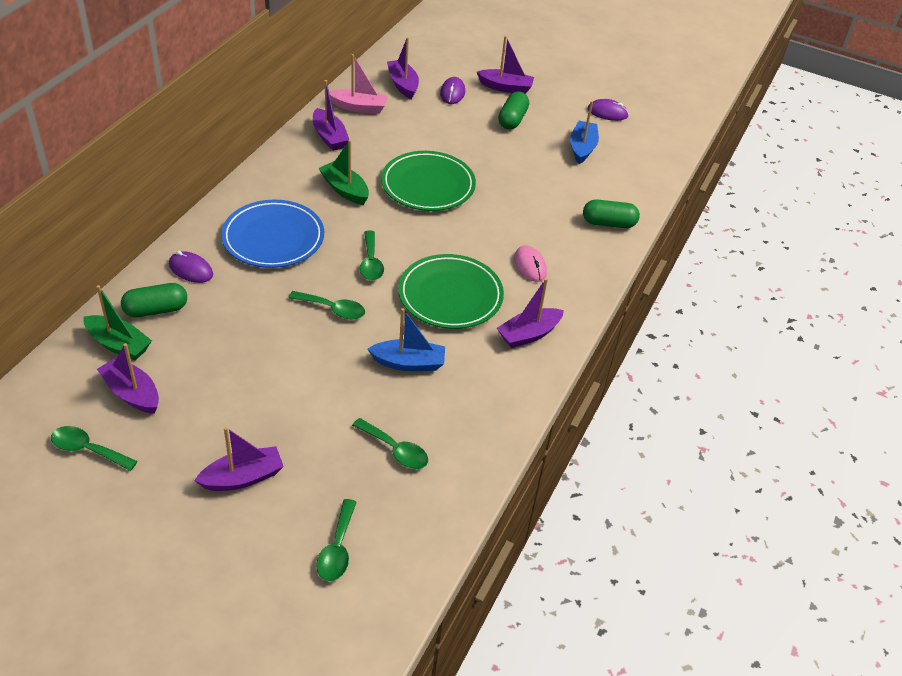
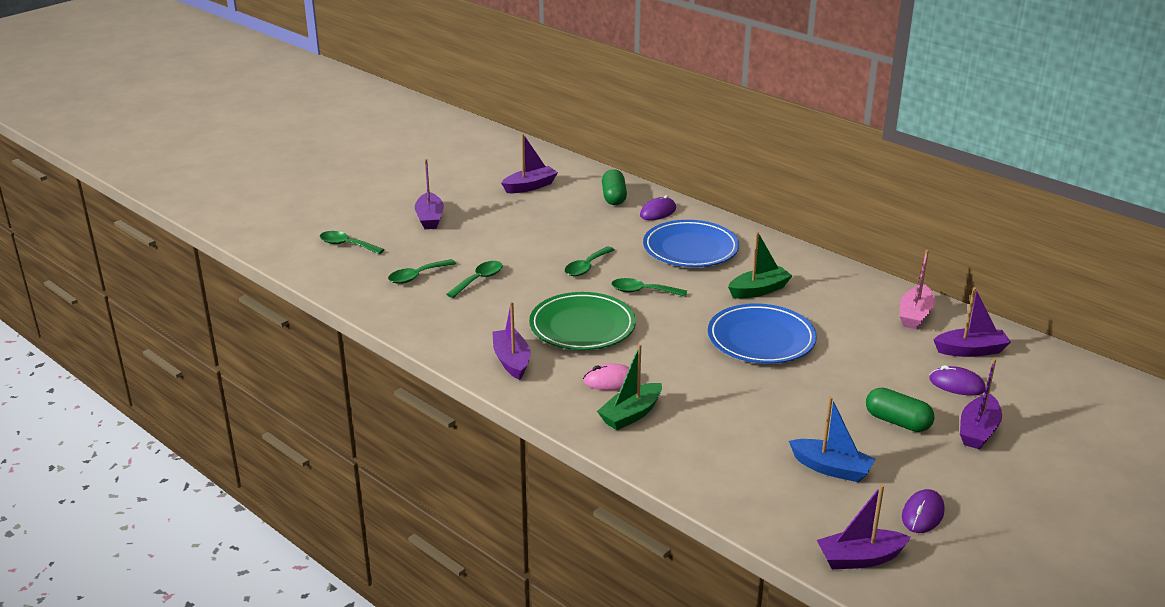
camera: 110 degrees right, 15 degrees down
green spoon [51,426,138,471] -> green spoon moved to [446,261,503,298]
green boat [83,285,152,360] -> green boat moved to [597,344,662,430]
purple boat [313,80,349,151] -> purple boat moved to [817,485,911,569]
blue boat [368,308,445,371] -> none
green plate [381,151,476,211] -> blue plate [708,303,817,364]
green capsule [583,200,640,228] -> none

